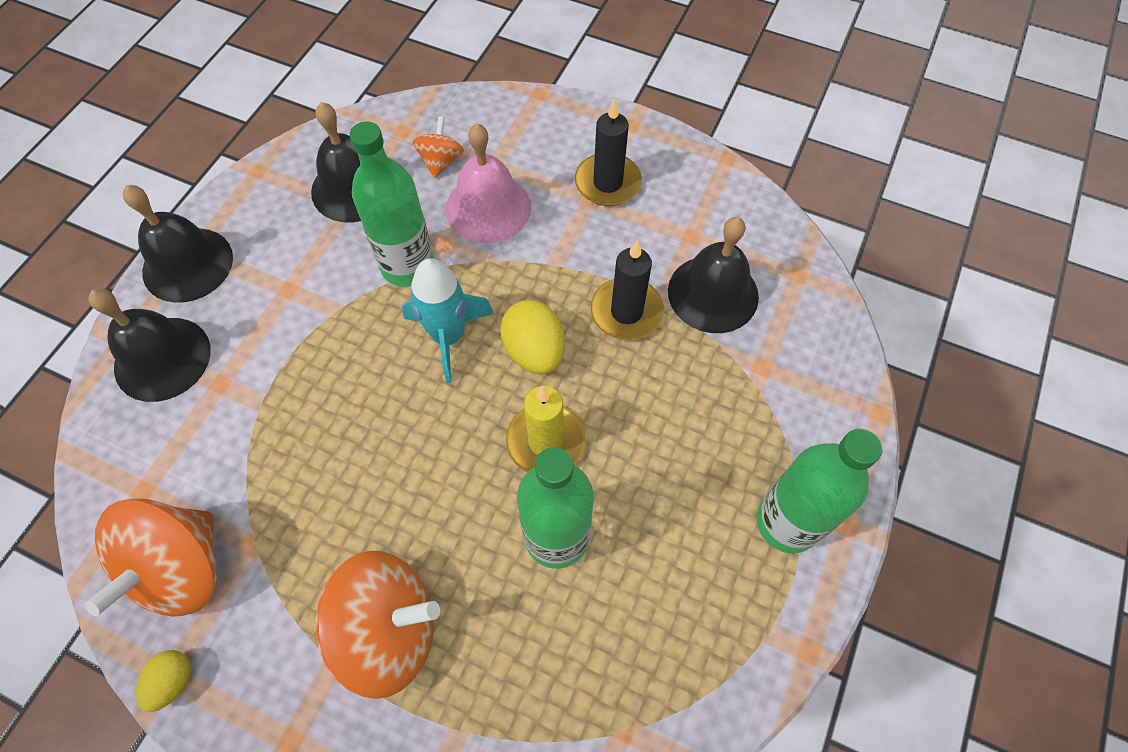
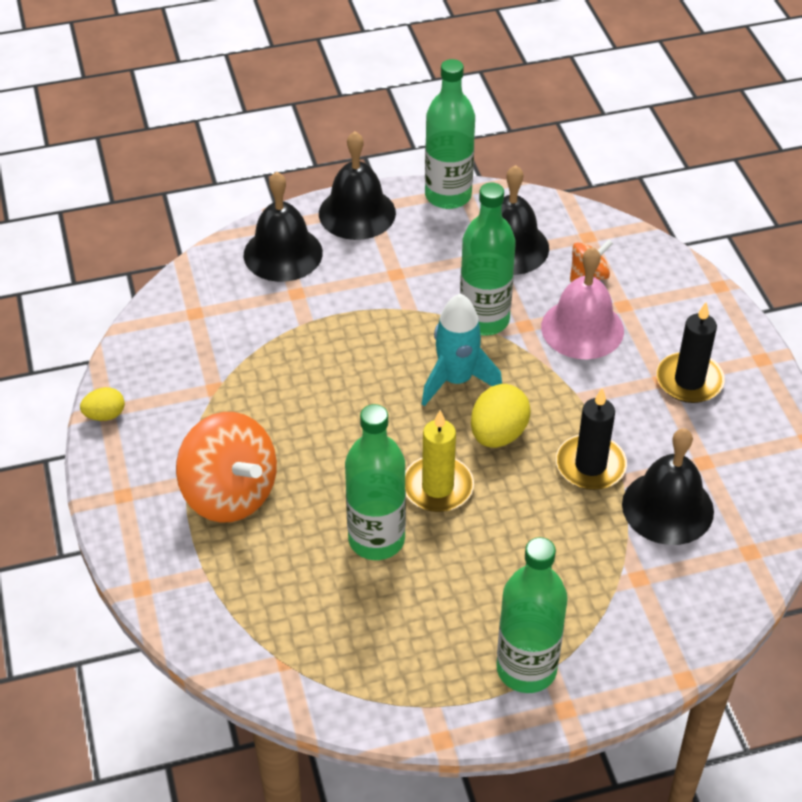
camera: 50 degrees right, 15 degrees down
orange spinning top [84,498,217,617] -> none
none -> green bottle [425,59,475,209]

